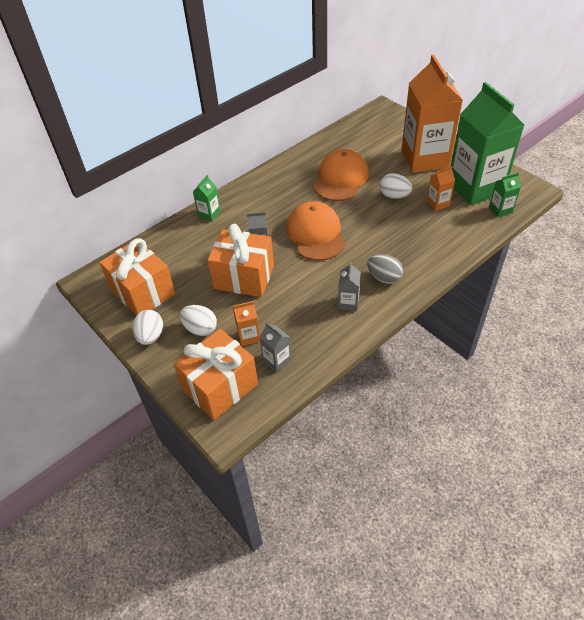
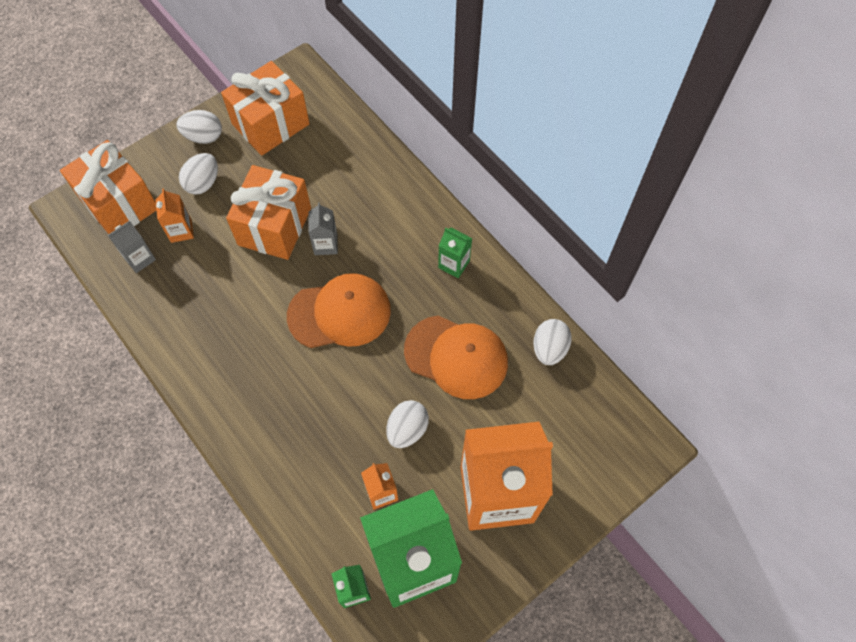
camera: 90 degrees right, 15 degrees up
green carton [193,175,221,222] -> green carton moved to [438,228,472,278]
grey carton [338,262,361,311] -> none
grey egg [367,254,403,284] -> none
none -> white egg [533,319,572,365]

